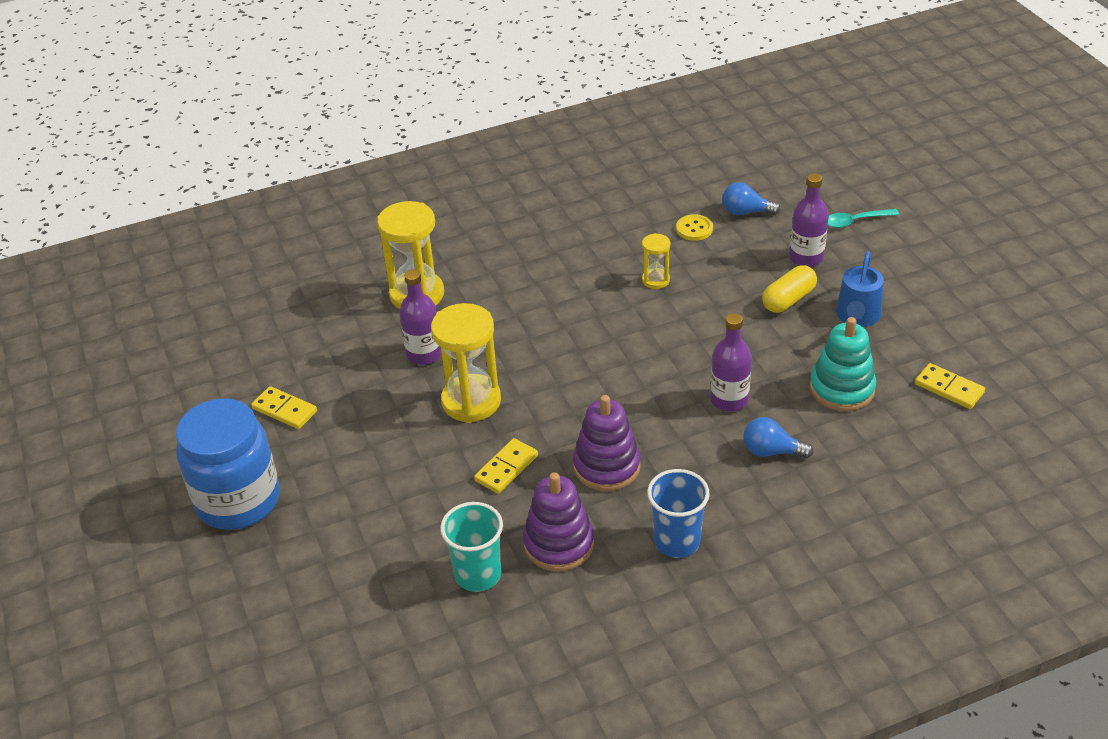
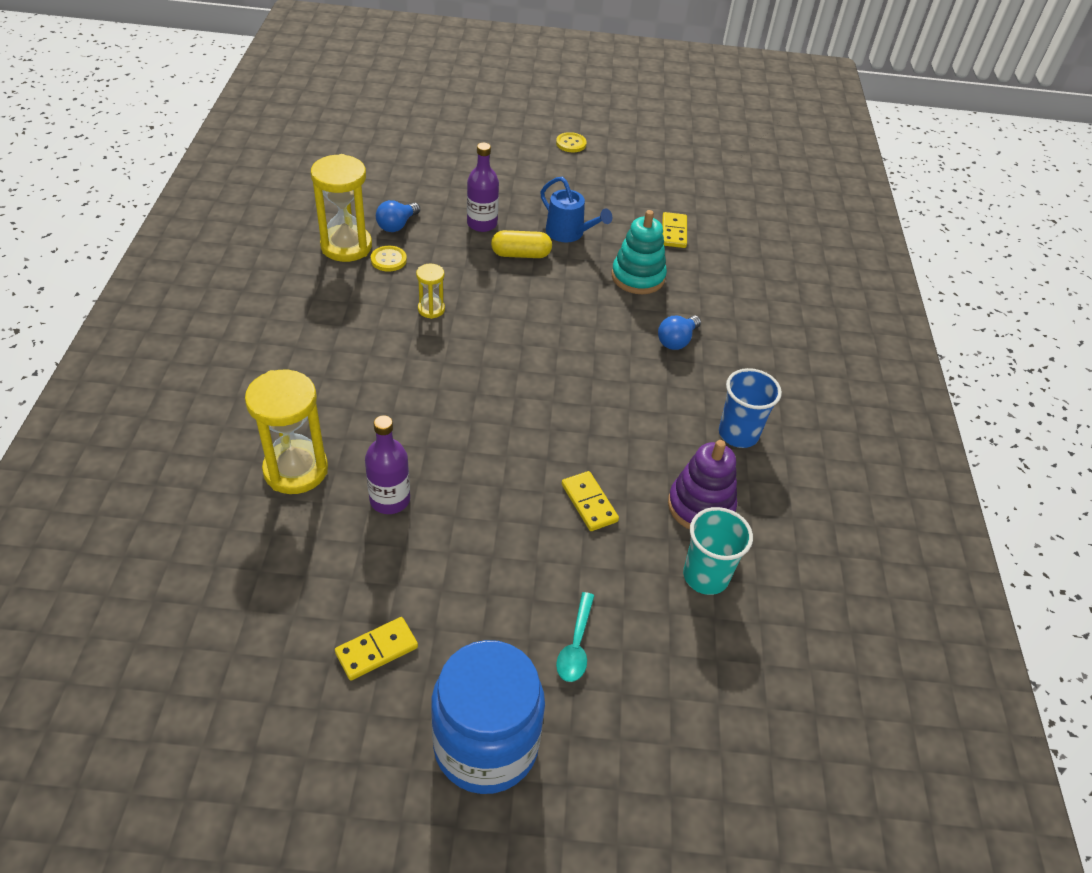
camera: 70 degrees left, 5 degrees up
yellow hourglass [431,303,501,423] -> yellow hourglass moved to [311,154,372,262]
purple stacking toy [573,395,641,491] -> none
purple bottle [711,313,752,412] -> none
yellow capsule [762,265,817,313] -> yellow capsule turned 75 degrees counterclockwise [491,230,552,258]
turquoise spoon [828,209,899,228] -> turquoise spoon moved to [556,592,594,682]
yellow domino [915,363,985,409] -> yellow domino turned 60 degrees counterclockwise [662,212,687,248]
none -> yellow button [556,132,587,152]

